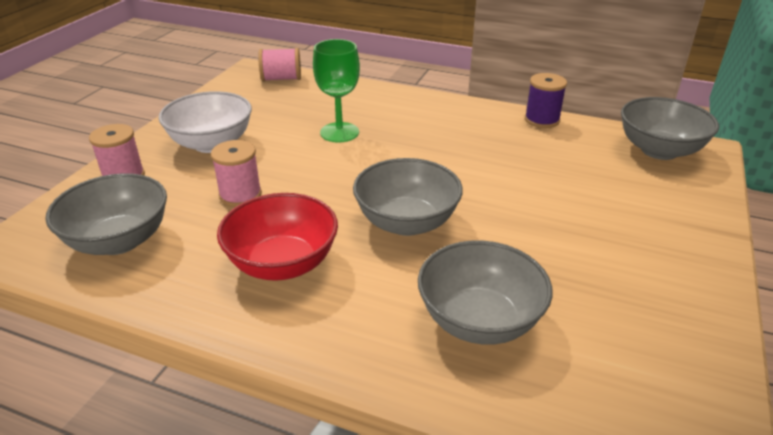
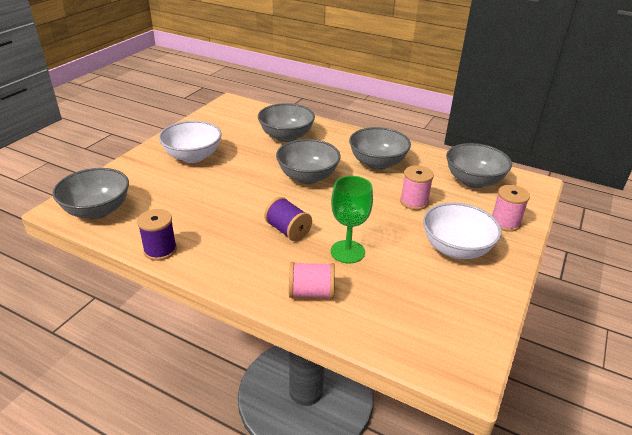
camera: 175 degrees left, 0 degrees up
red bowl [217,193,338,281] -> grey bowl [349,127,411,170]
pink spool [258,48,301,81] -> pink spool moved to [289,262,335,299]
none -> white bowl [159,121,222,163]
none -> purple spool [264,197,312,241]

